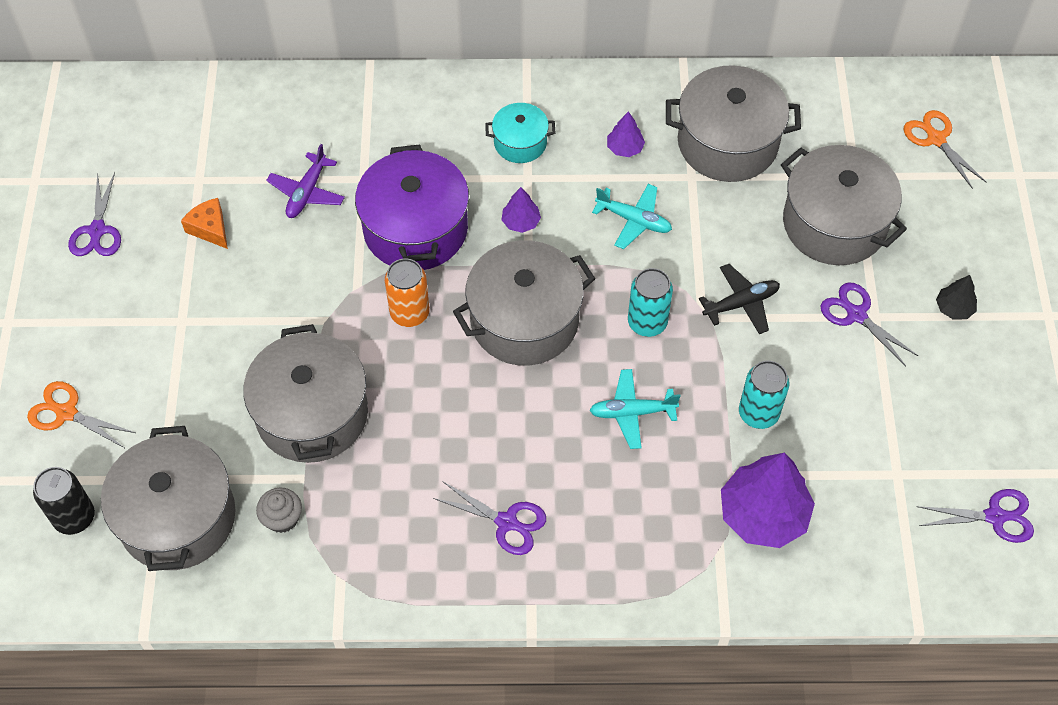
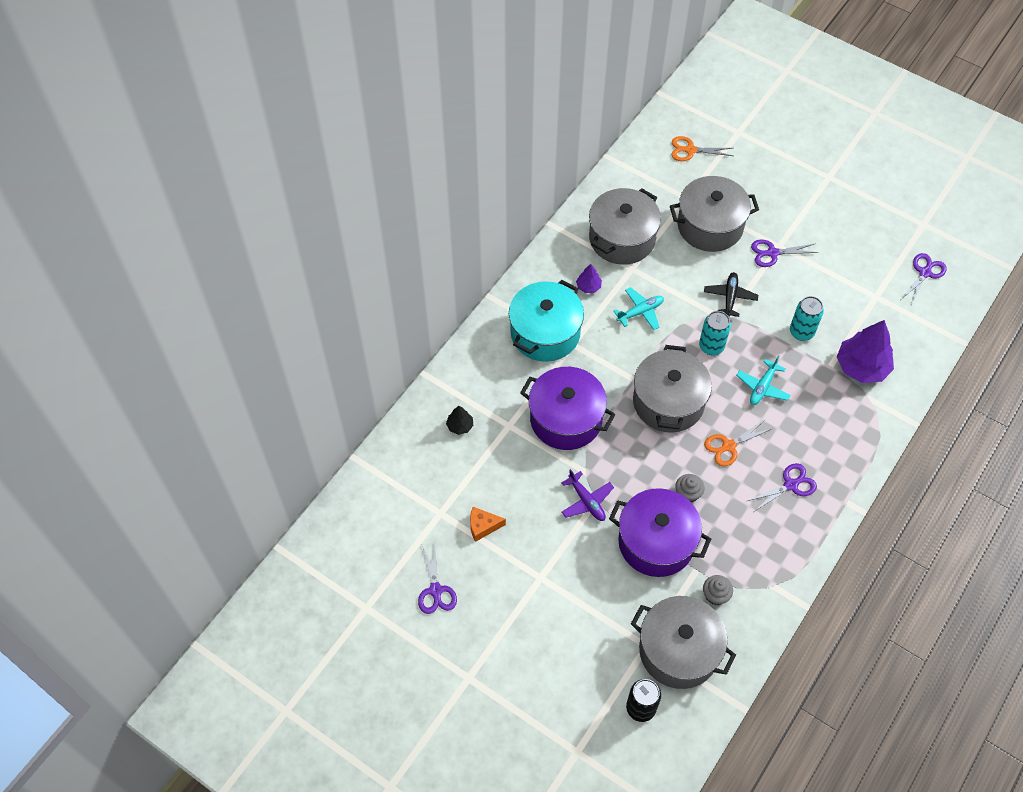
camera: 55 degrees left, 0 degrees up
orange scissors [27,381,135,448] -> orange scissors moved to [704,419,773,466]
purple scissors [68,172,121,256] -> purple scissors turned 45 degrees clockwise [418,542,457,614]
grey pot [243,324,368,463] -> purple pot [609,488,711,577]
purple plane [266,144,345,218] -> purple plane moved to [562,469,614,521]
orange can [385,258,430,327] -> none
turquoise pot [485,103,555,163] -> turquoise pot [509,280,584,362], size x1.91
purple tree [502,187,541,233] -> none
black tree [936,275,977,319] -> black tree moved to [446,406,473,435]
none -> grey cupcake [675,474,704,502]

